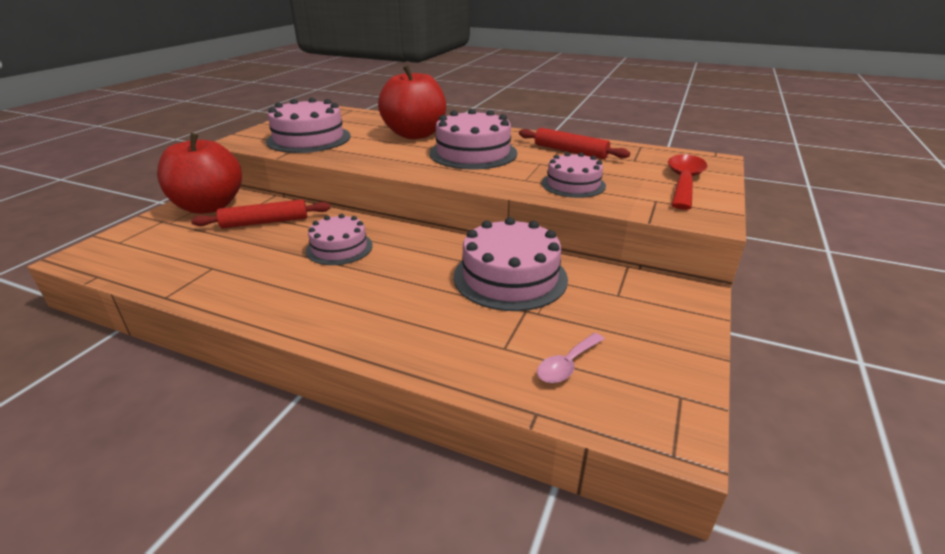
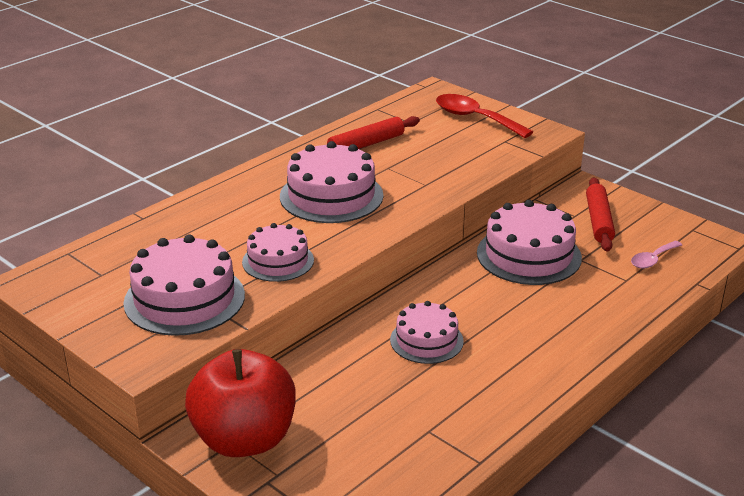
camera: 70 degrees left, 0 degrees up
red rolling pin [191,199,331,229] -> red rolling pin moved to [586,177,615,252]
red apple [378,65,446,139] -> none
pink spoon [537,333,604,383] -> pink spoon turned 75 degrees clockwise [631,241,682,269]
pink cake [542,152,606,198] -> pink cake moved to [242,223,314,282]

